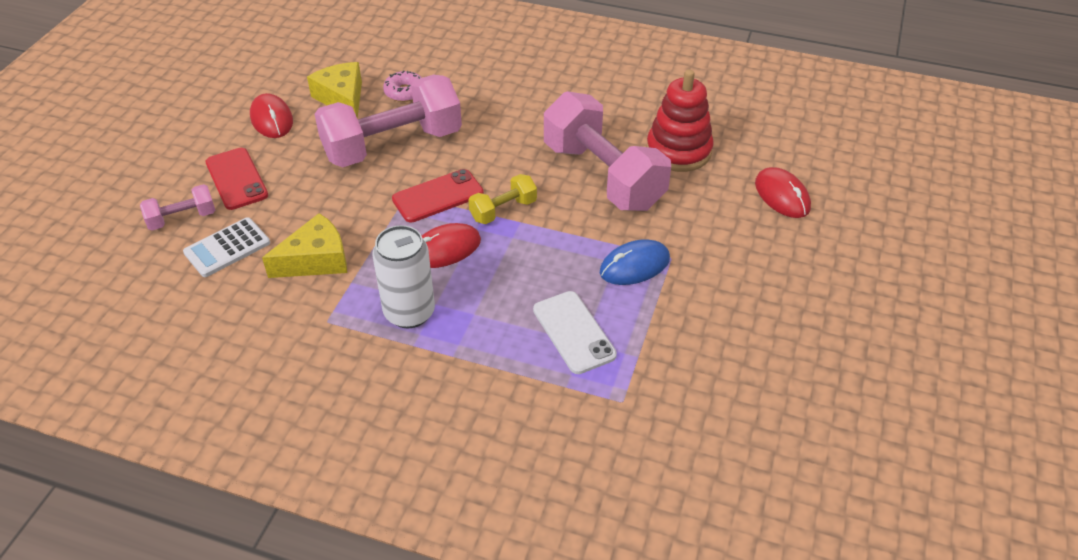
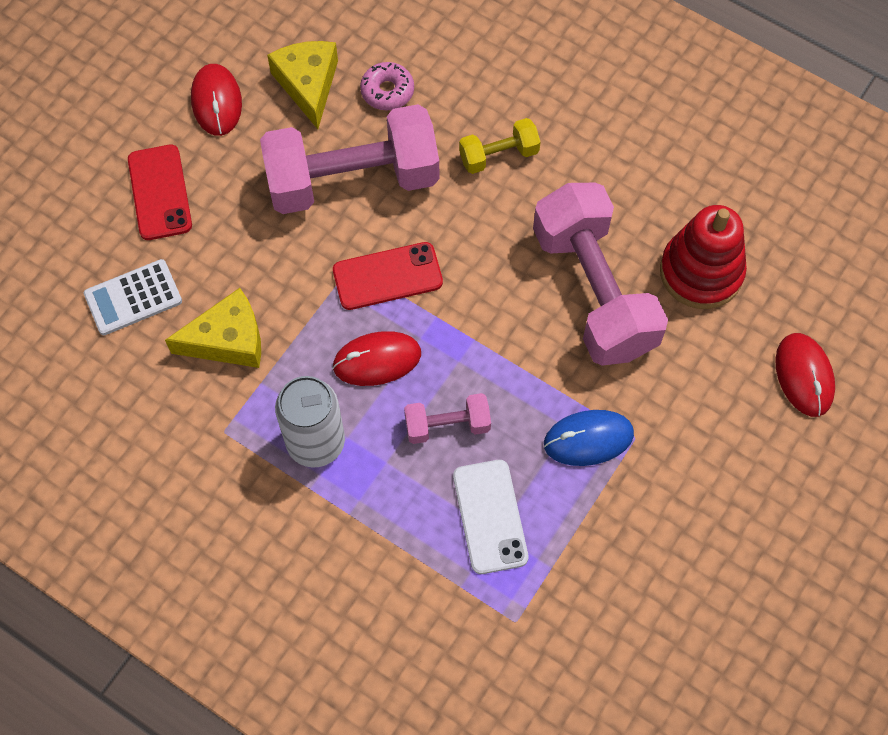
camera: 15 degrees right, 20 degrees up
pink dumbbell [140,184,215,230] -> pink dumbbell moved to [404,393,491,444]
yellow dumbbell [469,174,537,224] -> yellow dumbbell moved to [459,118,541,174]

